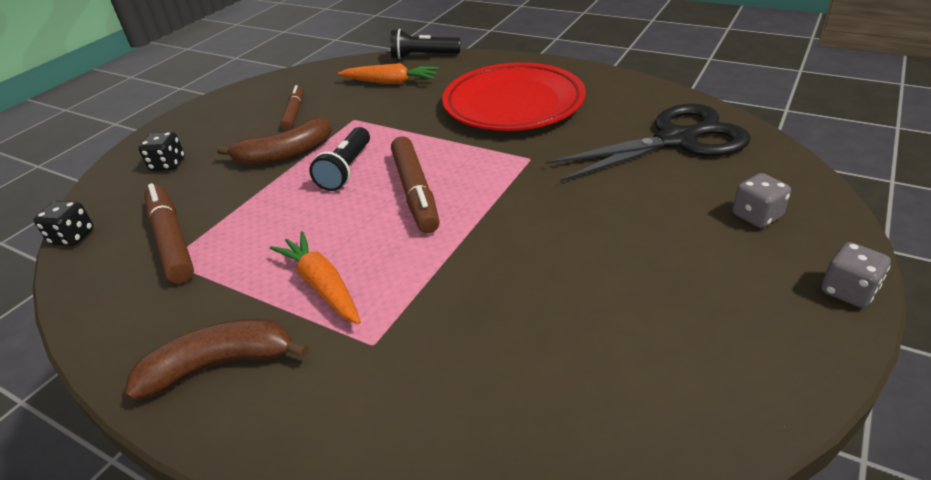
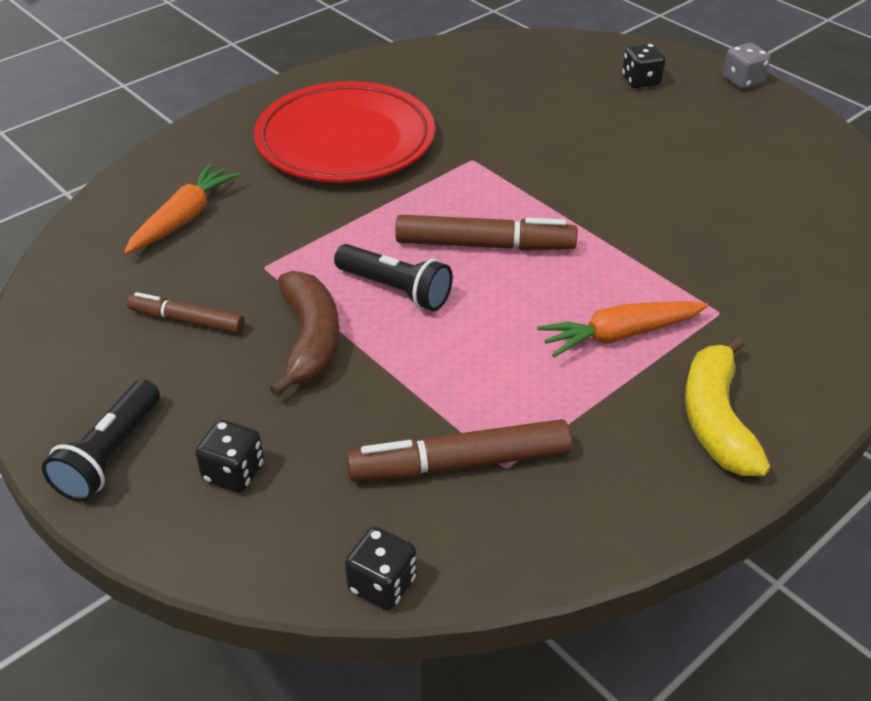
camera: 75 degrees left, 5 degrees up
brown banana [125,319,309,401] -> yellow banana [685,336,770,476]
black flashlight [390,29,460,59] -> black flashlight moved to [42,379,160,502]
black scissors [546,104,751,182] -> none
grey dice [733,173,791,228] -> black dice [622,43,665,88]

